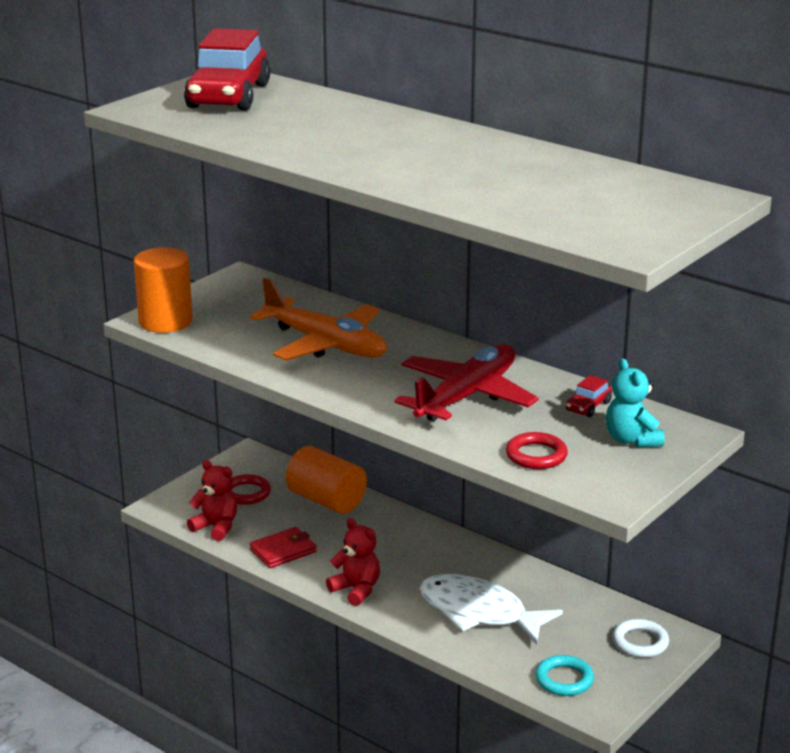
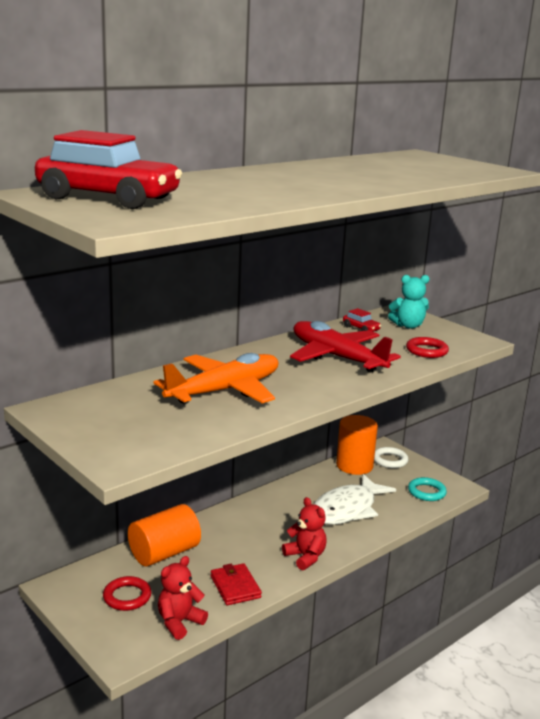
camera: 80 degrees left, 5 degrees down
orange cylinder [134,247,193,333] -> orange cylinder moved to [336,415,378,475]
red teddy bear [326,518,380,606] -> red teddy bear turned 90 degrees clockwise [282,497,327,570]

